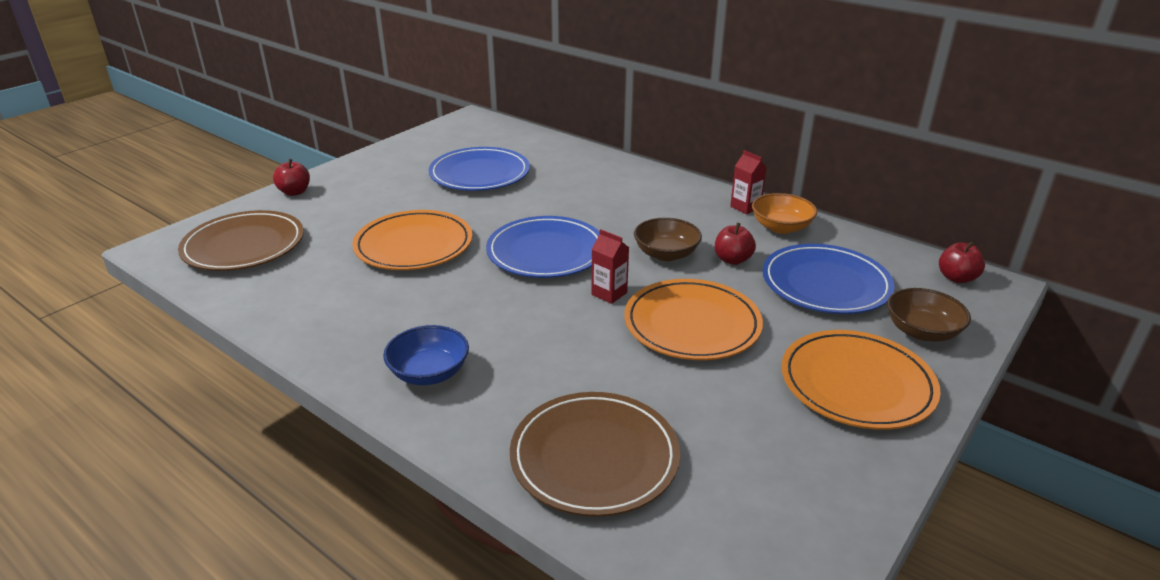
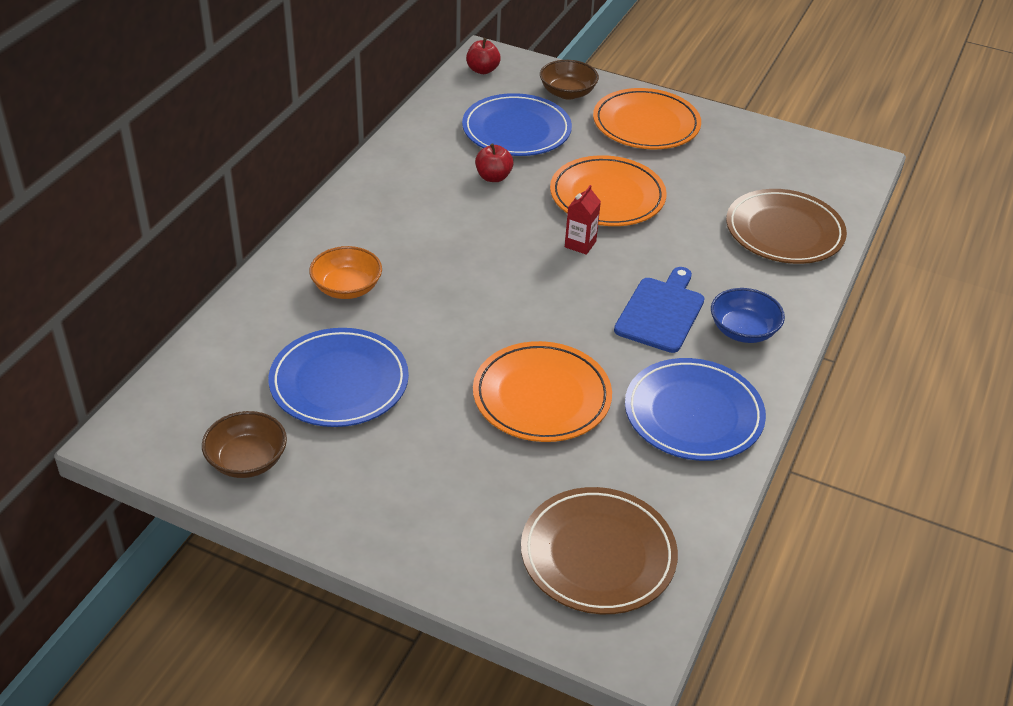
camera: 105 degrees left, 10 degrees up
red apple [273,159,310,196] -> none
blue plate [486,216,600,278] -> blue plate moved to [625,358,766,461]
brown bowl [634,218,702,261] -> brown bowl moved to [202,411,287,478]
red carton [730,150,767,214] -> none
orange bowl [752,193,817,234] -> orange bowl moved to [309,246,382,299]
none -> blue cutting board [614,267,705,353]

